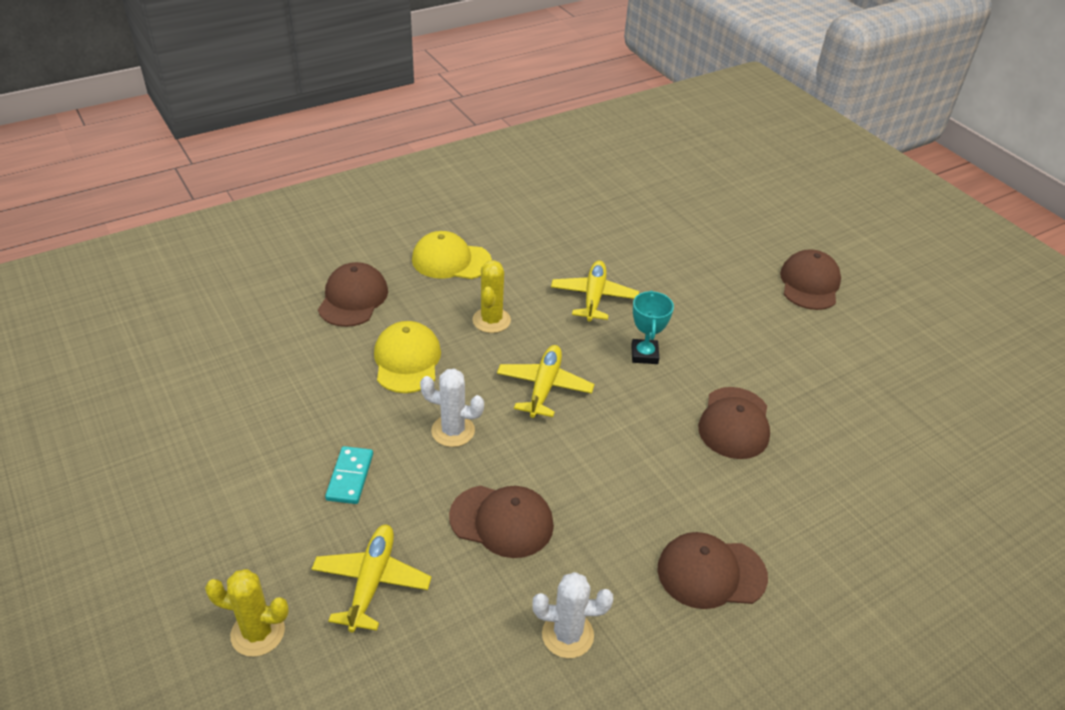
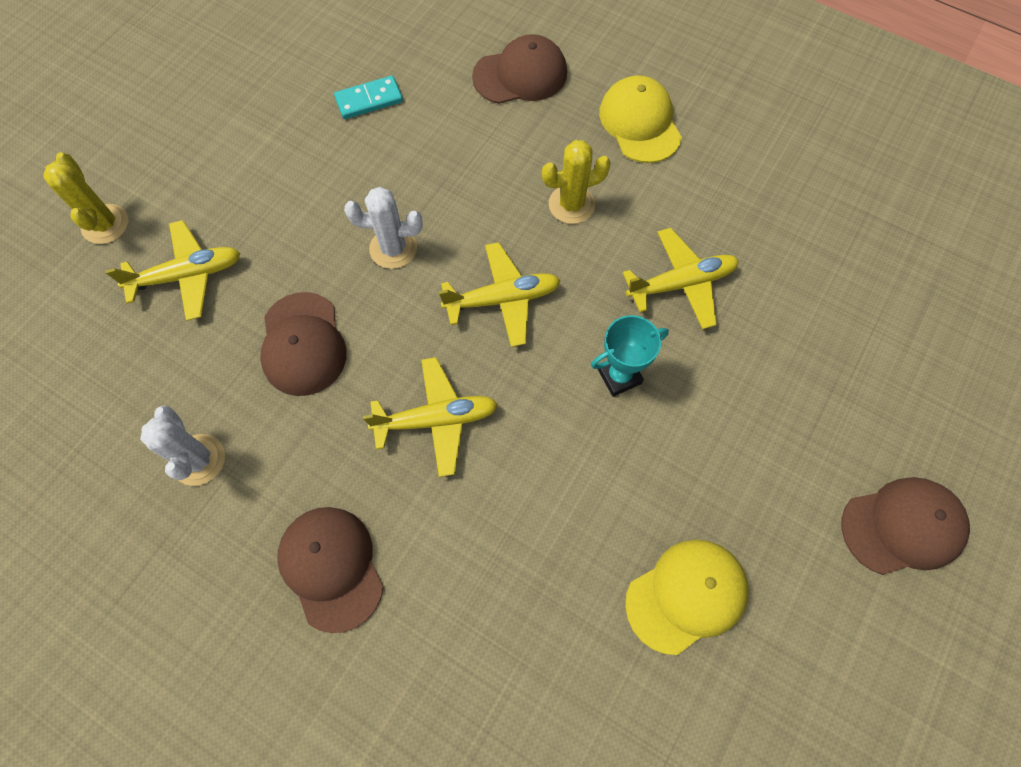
camera: 65 degrees right, 25 degrees up
turquoise domino [325,446,373,504] -> turquoise domino moved to [334,76,403,119]
yellow cap [374,321,441,393] -> yellow cap moved to [625,540,748,655]
white cactus [420,369,484,447] -> white cactus turned 75 degrees counterclockwise [344,187,423,269]
brown cap [698,387,770,459] -> none
none -> yellow plane [363,357,498,477]

